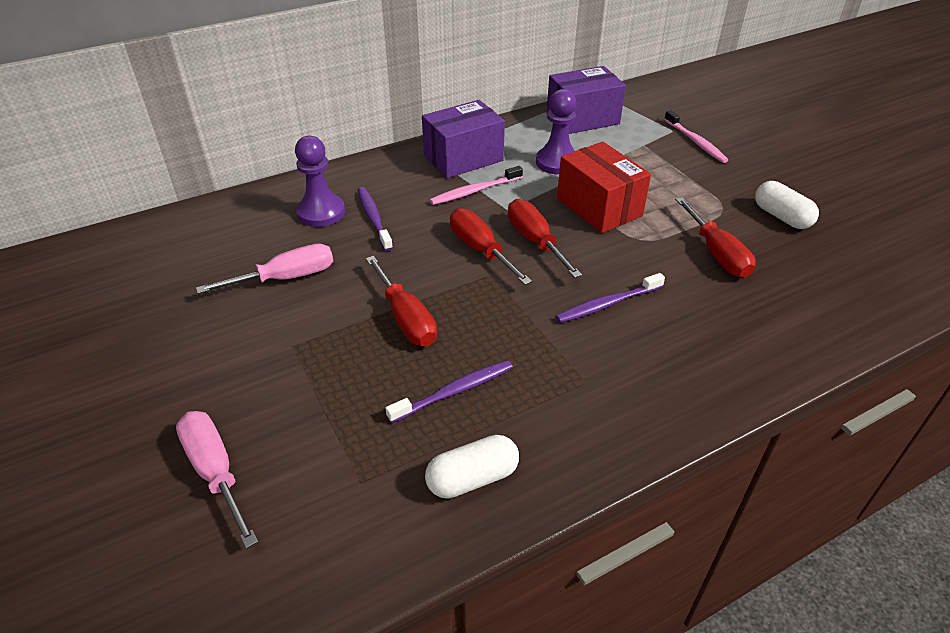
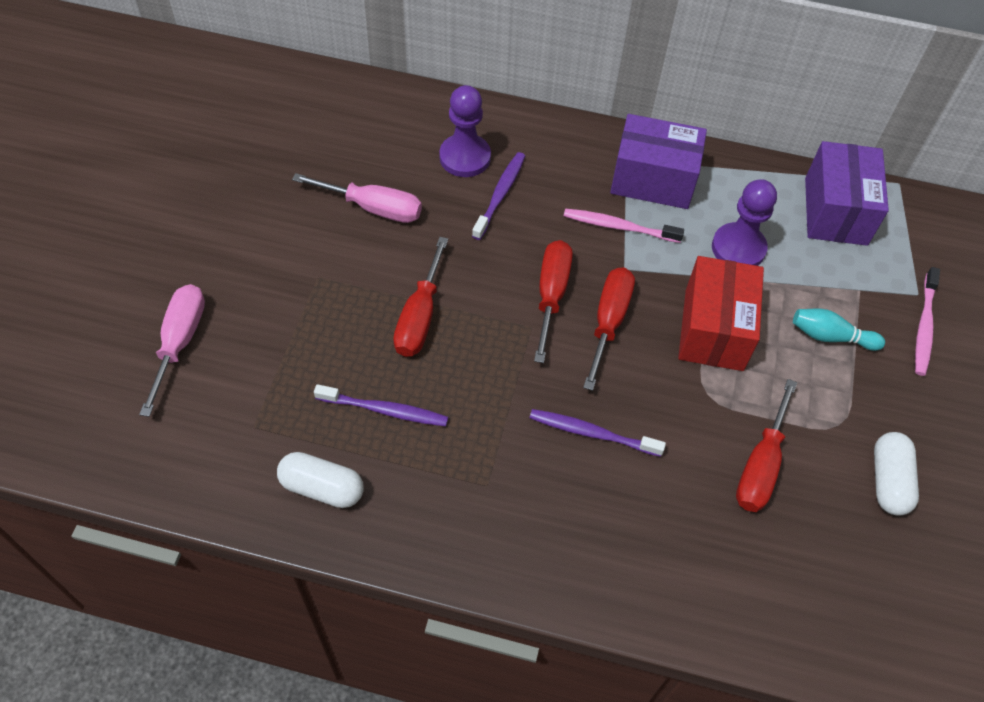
camera: 40 degrees right, 15 degrees up
purple box [546,66,626,134] -> purple box turned 75 degrees clockwise [805,141,889,246]
none -> turquoise bowling pin [793,309,885,351]

